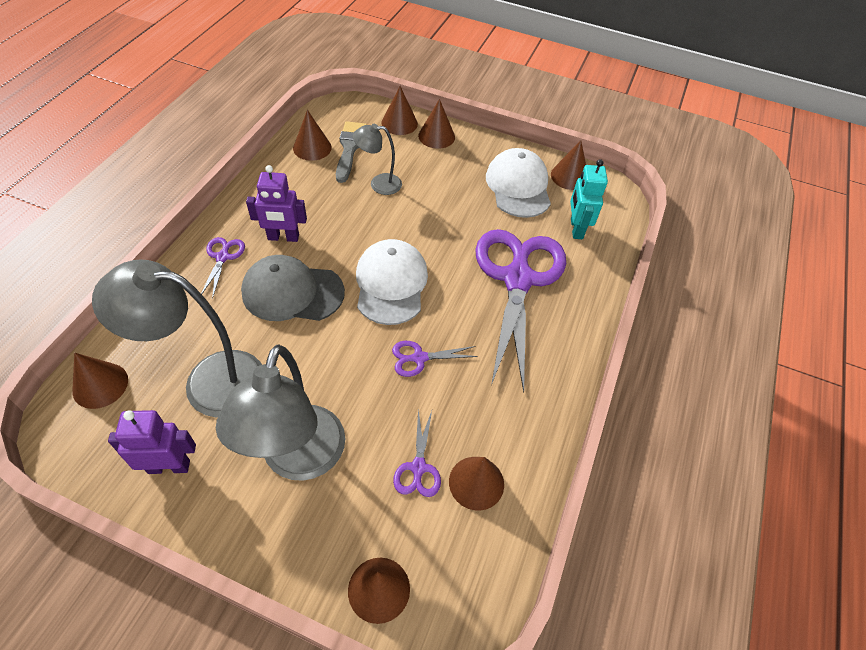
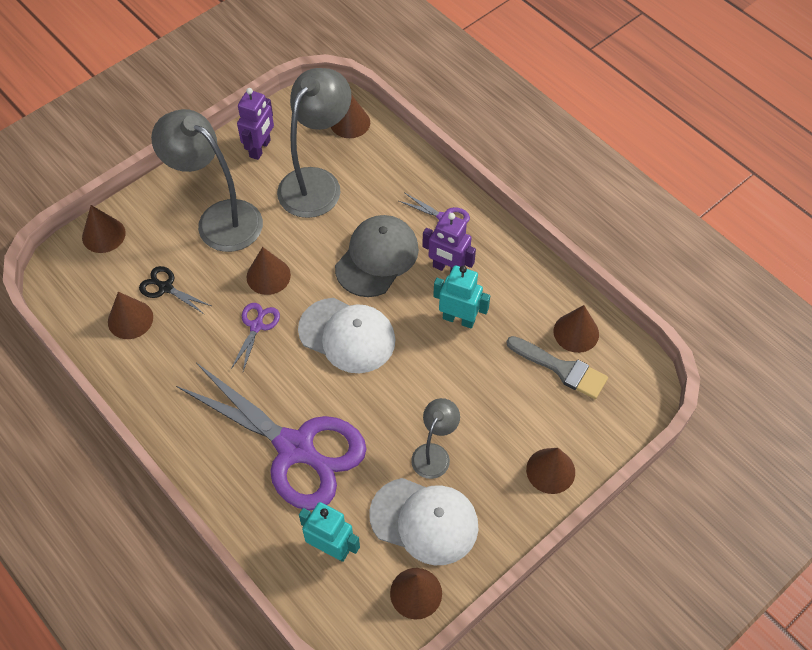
camera: 120 degrees right, 5 degrees up
purple robot [246,165,307,242] -> purple robot turned 90 degrees counterclockwise [422,213,476,273]
grey lamp [353,124,402,195] -> grey lamp moved to [411,398,460,479]
brown cone [381,86,418,135] -> brown cone moved to [246,247,291,295]
purple scissors [393,409,441,497] -> black scissors [139,266,211,314]
none -> turquoise robot [433,265,490,329]

